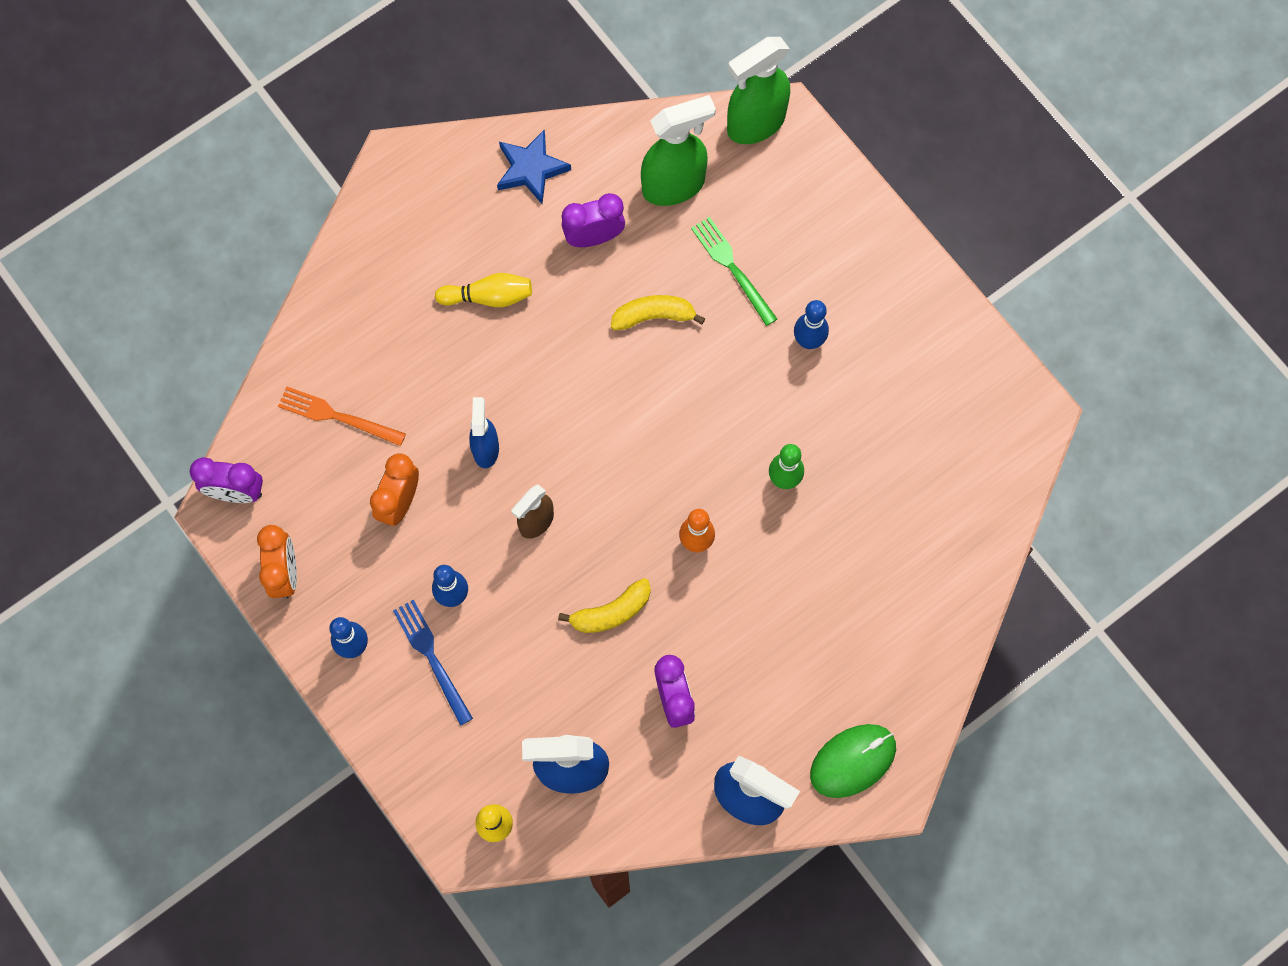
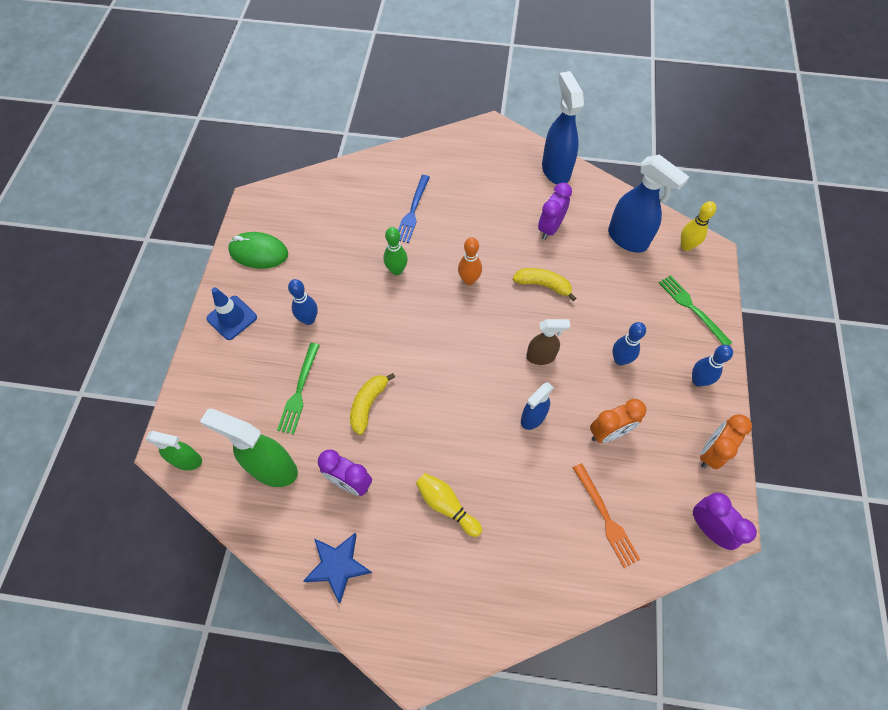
camera: 135 degrees left, 10 degrees down
blue fork [393,599,473,726] -> blue fork moved to [398,175,430,243]
yellow banana [611,295,705,331] -> yellow banana turned 75 degrees clockwise [350,373,395,435]
green spray bottle [727,37,790,144] -> green spray bottle [146,431,202,471], size x0.60
green mouse [810,724,896,798] -> green mouse moved to [228,232,288,269]
none -> blue traffic cone [206,287,257,340]
none -> green fork [659,275,732,345]

